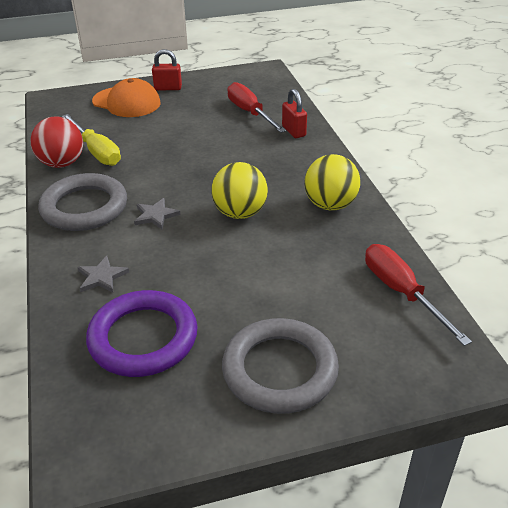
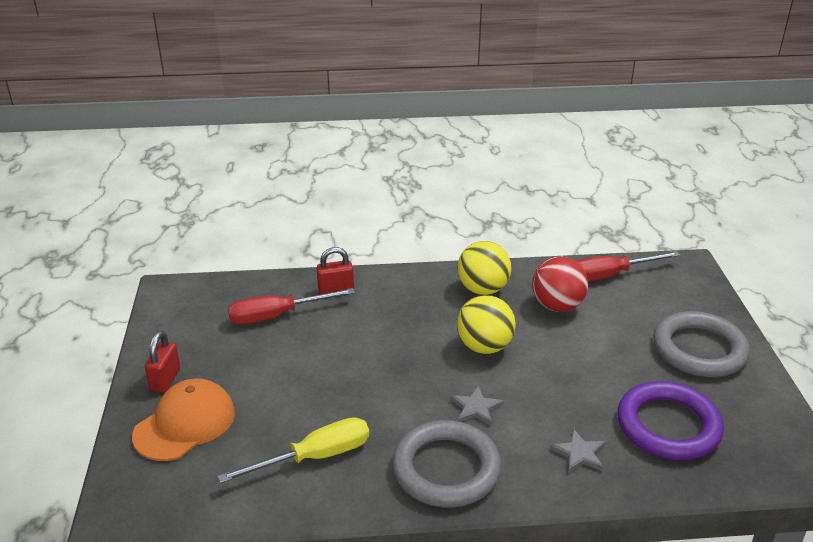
camera: 80 degrees left, 5 degrees down
red ball [31,117,83,168] -> red ball moved to [532,257,588,312]

